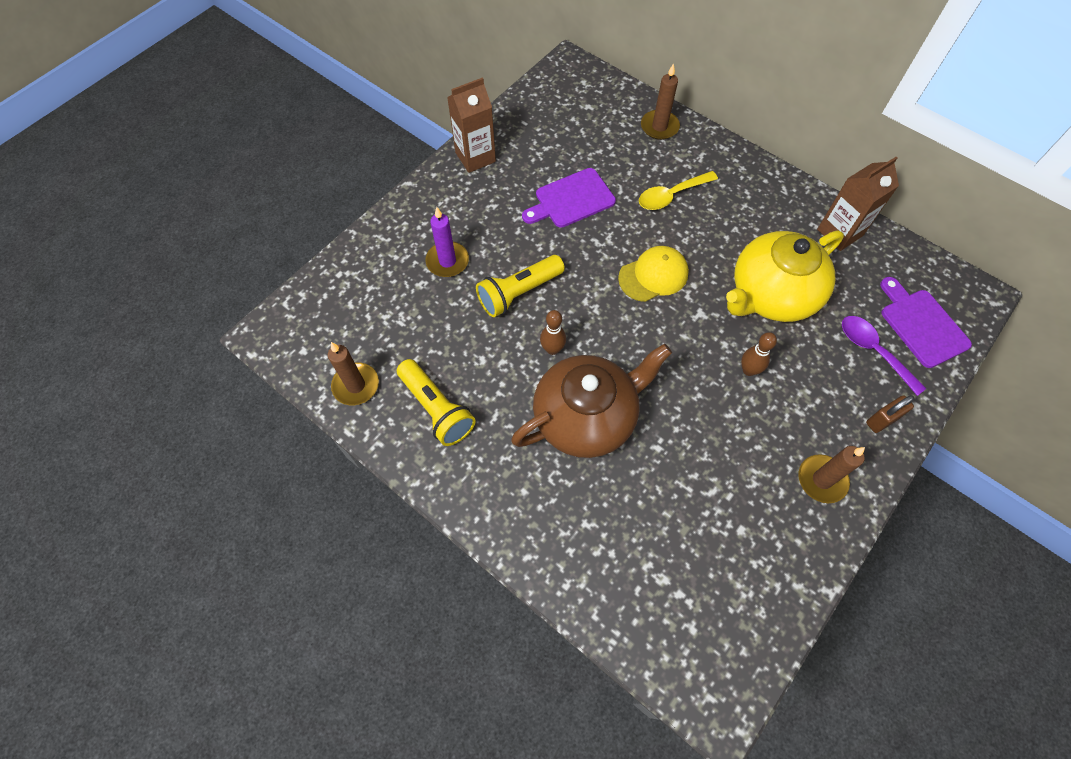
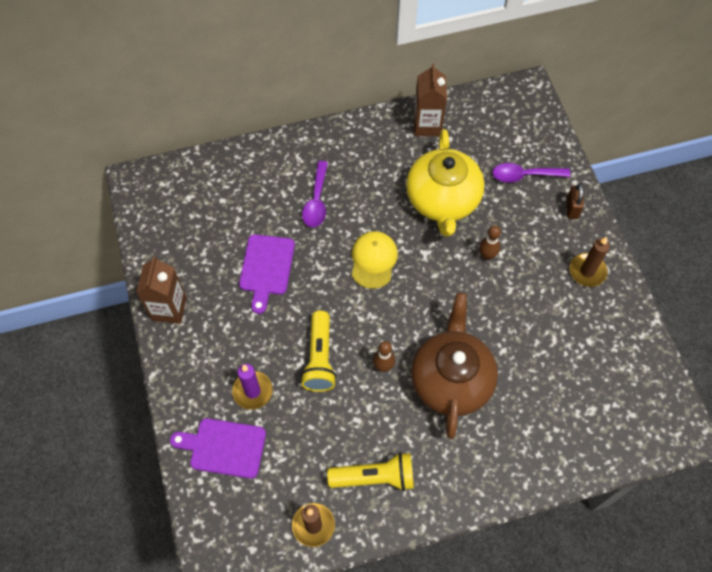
camera: 55 degrees left, 0 degrees up
yellow spoon [639,171,718,210] -> purple spoon [302,161,328,227]
brown candle [641,63,680,140] -> none
purple cutting board [880,277,972,368] -> purple cutting board moved to [170,418,266,479]

